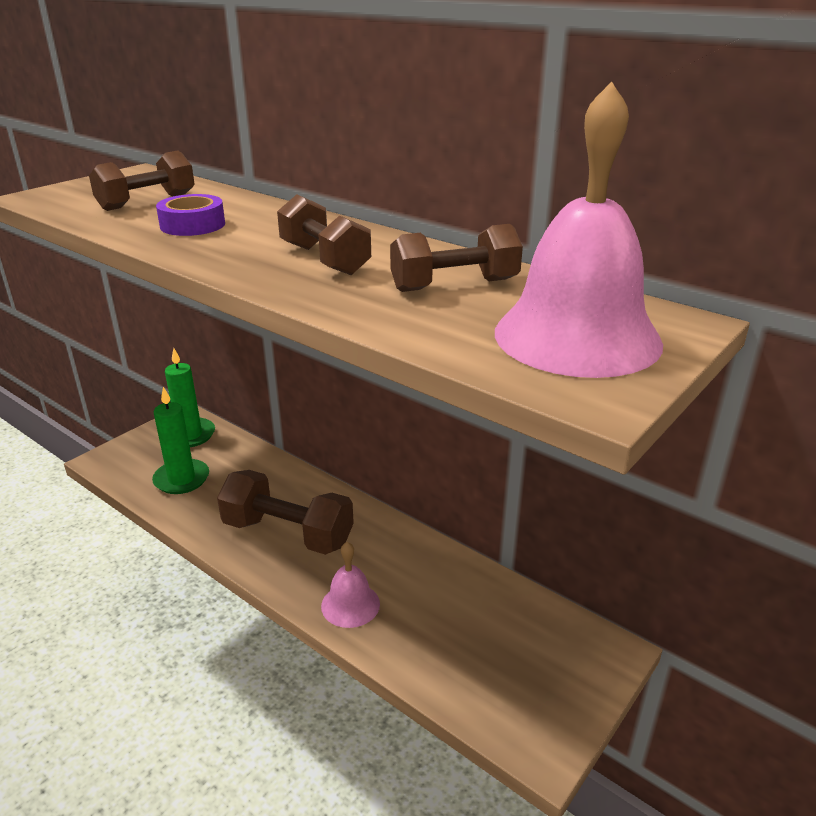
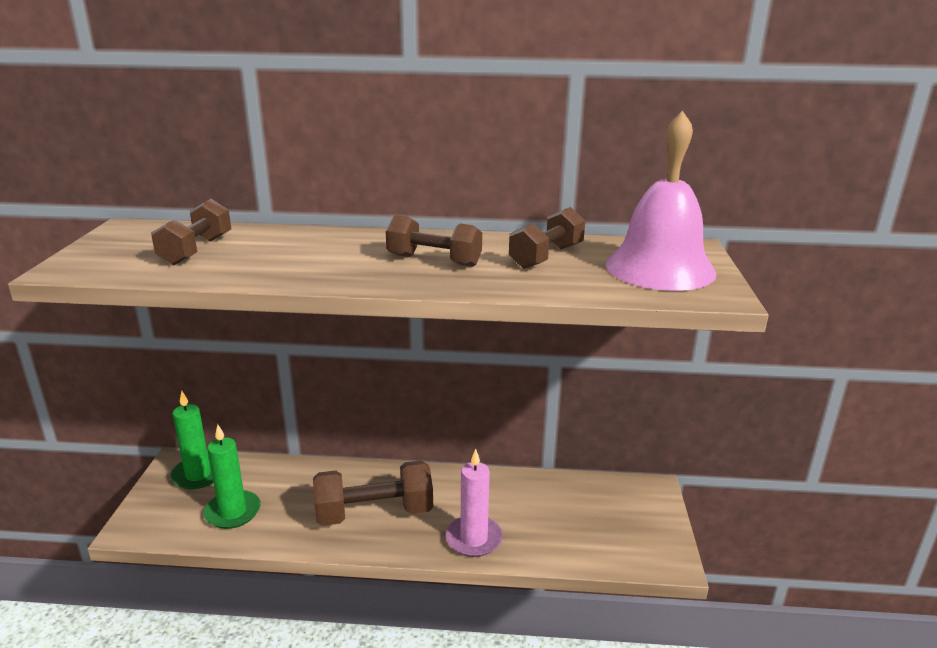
camera: 35 degrees left, 5 degrees down
purple tape [156,194,225,236] -> none
pink bell [321,542,380,628] -> pink candle [446,449,503,557]

